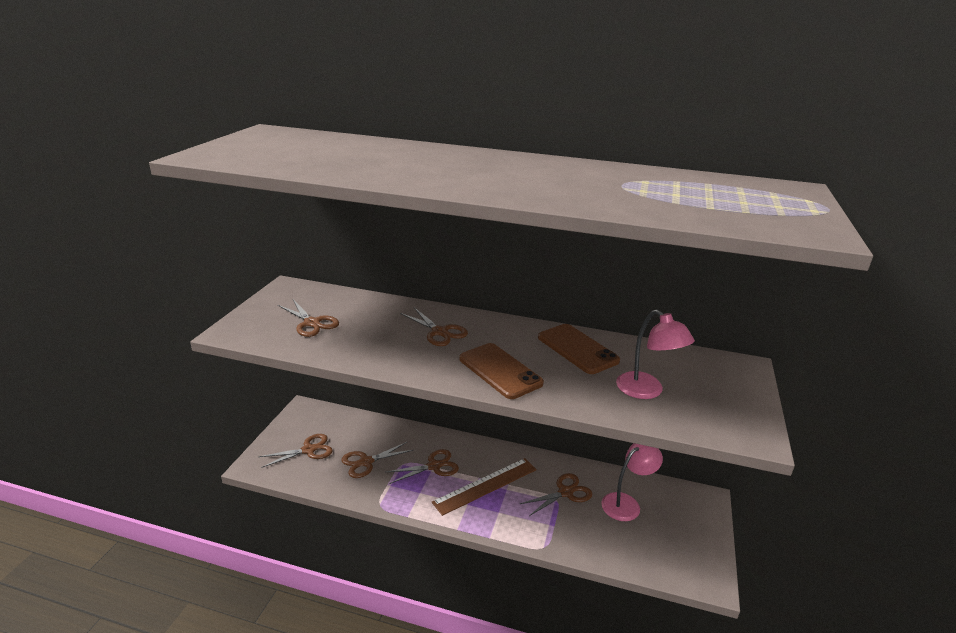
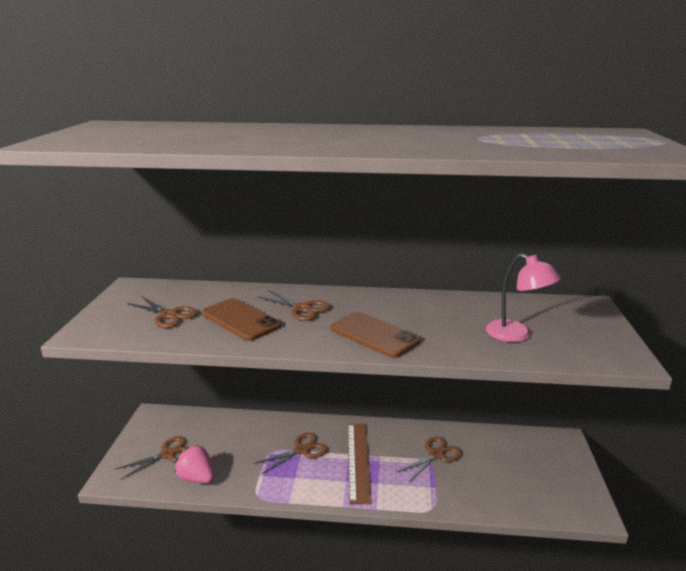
camera: 10 degrees left, 5 degrees down
brown scissors [341,442,413,478] -> none
brown ruler [432,458,537,516] -> brown ruler turned 45 degrees counterclockwise [348,423,372,504]
brown phone [538,324,620,374] -> brown phone moved to [202,298,281,341]
pink lamp [601,443,663,521] -> none
none -> pink strawberry [175,445,214,483]

